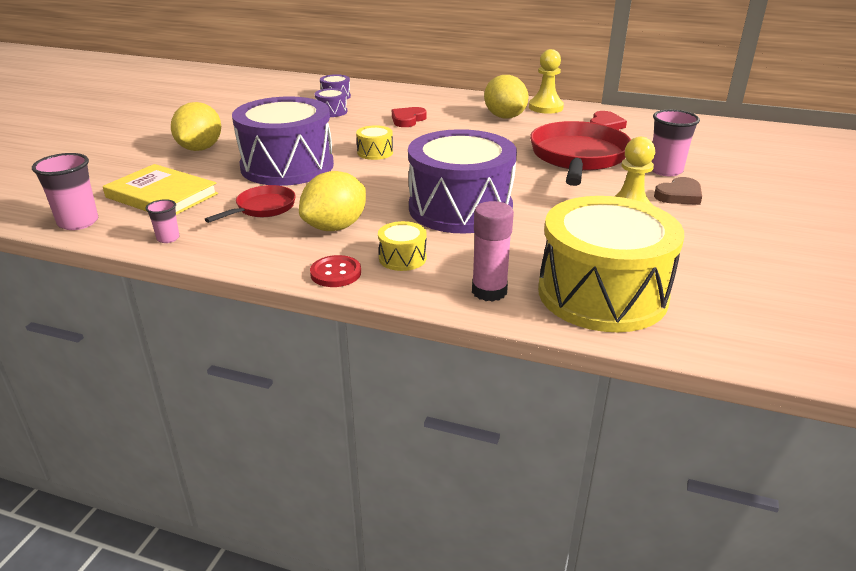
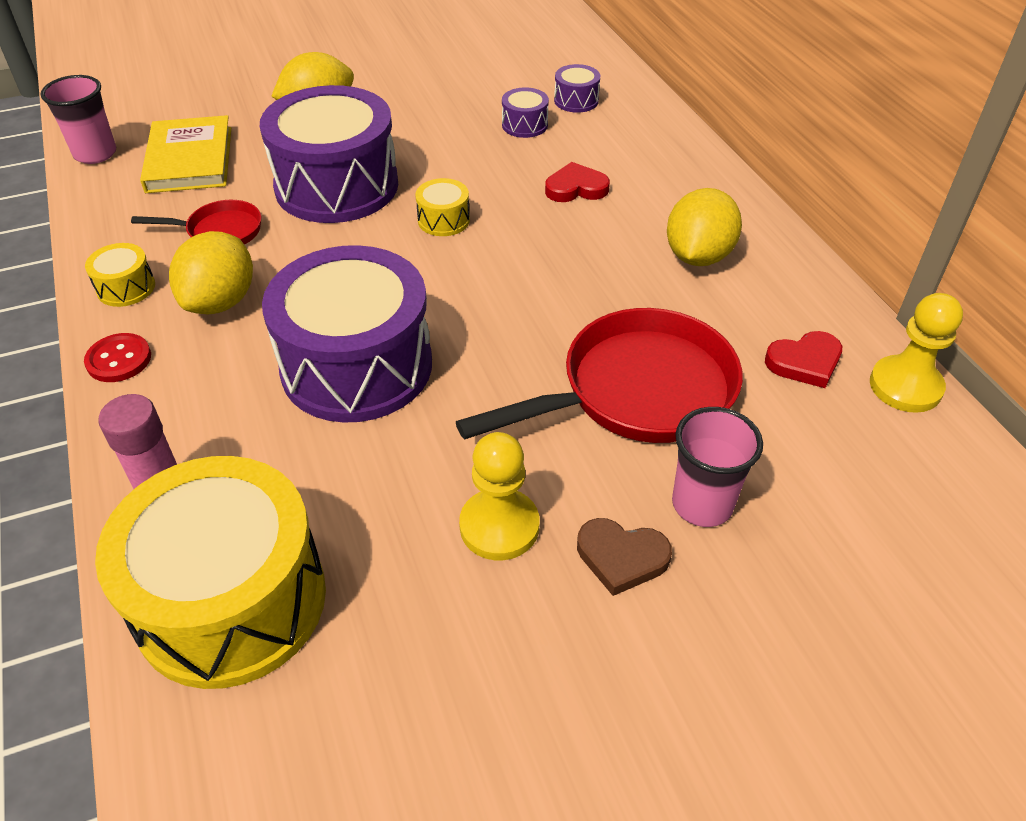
camera: 50 degrees right, 15 degrees up
pink cup [146,199,179,243] -> none
yellow lemon [299,171,366,231] -> yellow lemon turned 75 degrees counterclockwise [169,231,253,314]
yellow drum [378,221,427,271] -> yellow drum moved to [85,243,155,307]
yellow pawn [529,49,564,114] -> yellow pawn moved to [870,293,963,413]

